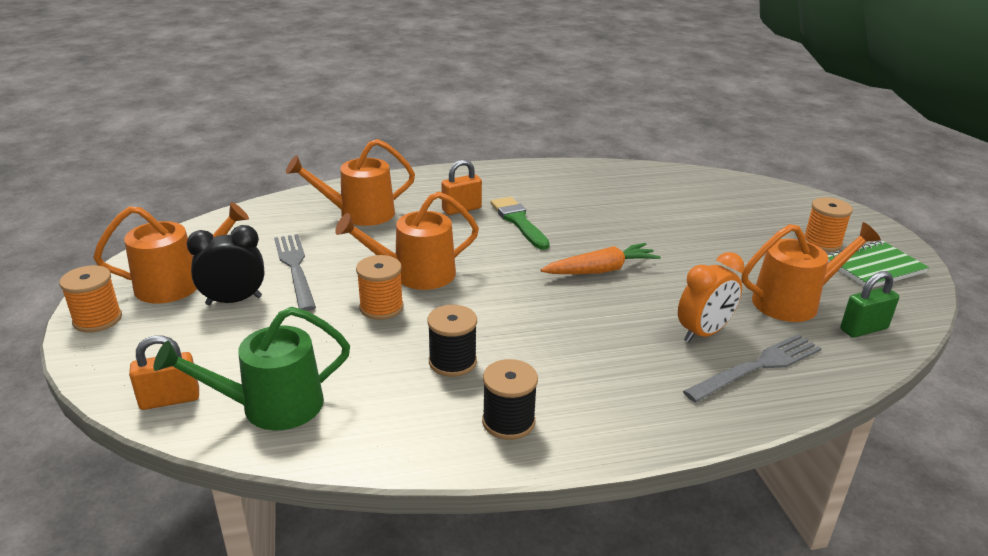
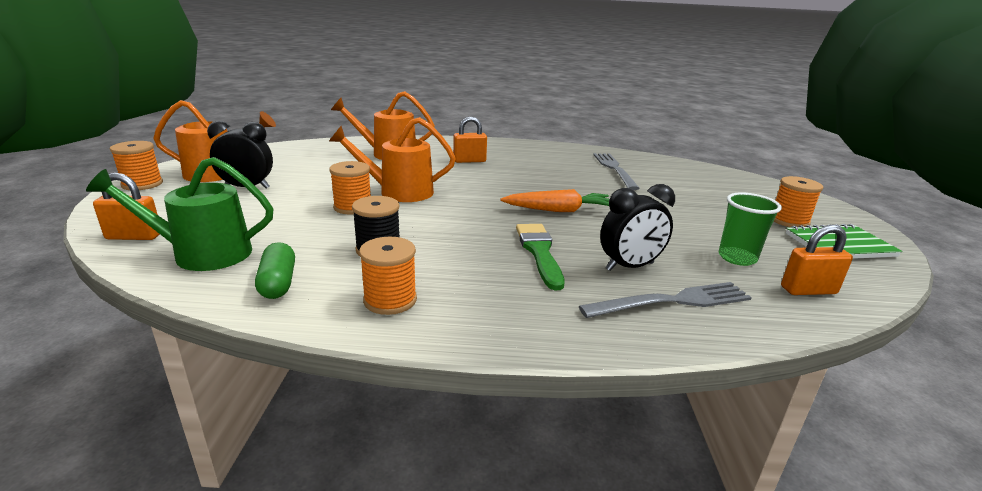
camera: 15 degrees right, 5 degrees down
grey fork [274,234,316,311] -> grey fork moved to [593,153,640,190]
black spool [482,359,538,440] -> orange spool [359,237,417,315]
green brush [491,197,550,250] -> green brush moved to [516,224,564,290]
orange clock [678,252,744,343] -> black clock [600,184,675,271]
orange watering can [742,222,881,322] -> green cup [719,192,782,266]
green padlock [840,271,899,337] -> orange padlock [781,224,853,295]
none -> green capsule [255,242,295,299]

